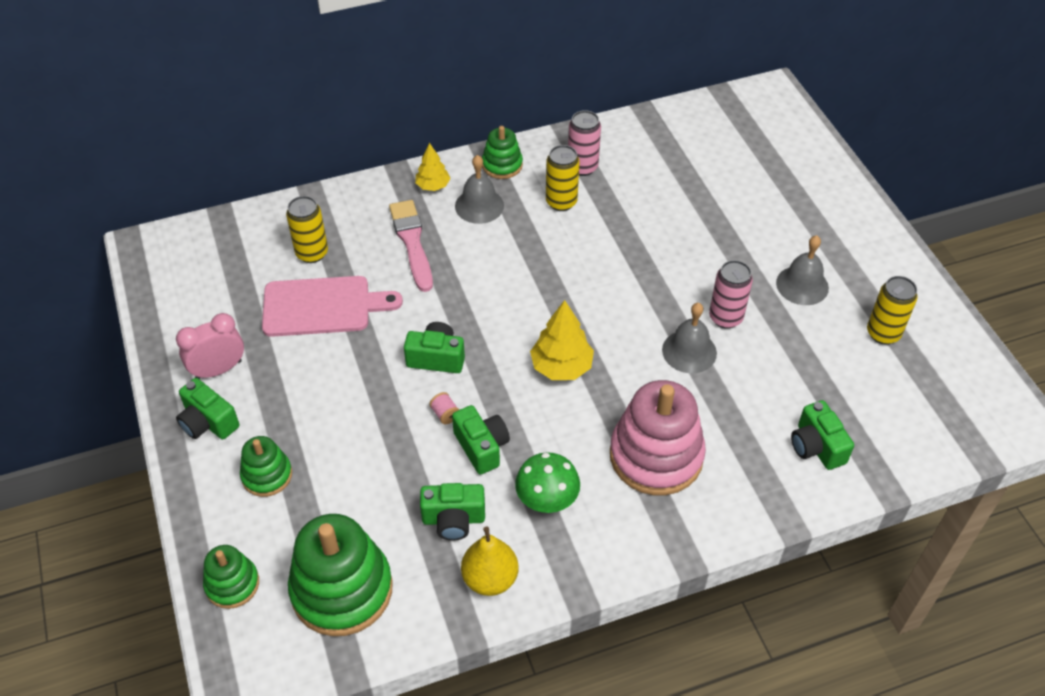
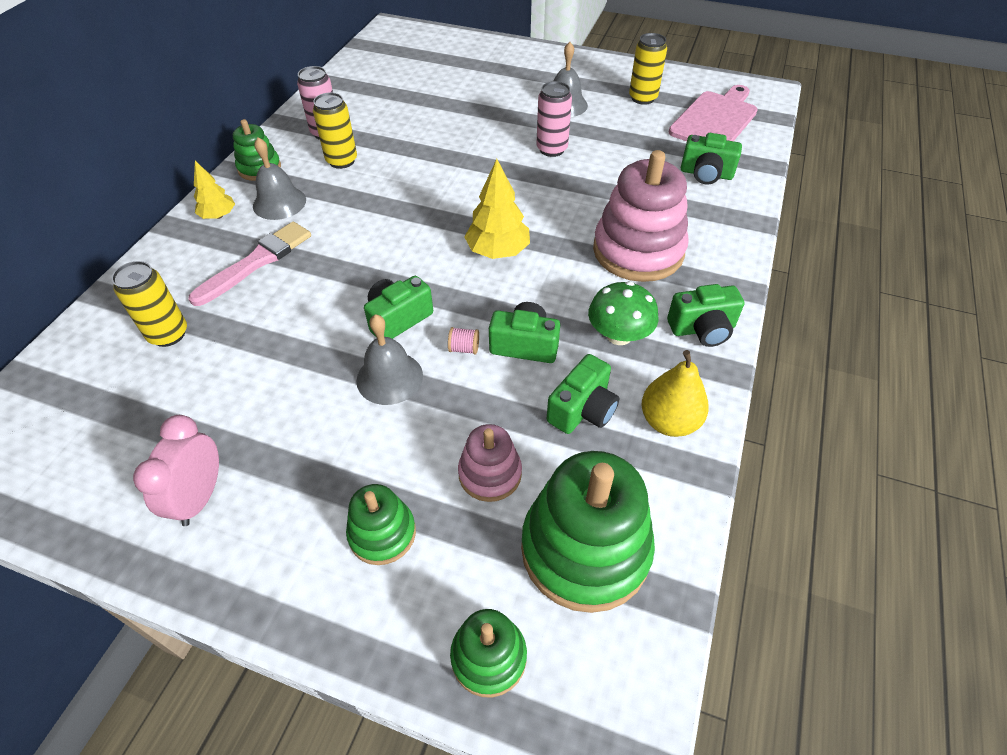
camera: 50 degrees left, 0 degrees up
green camera [176,378,239,439] -> green camera moved to [667,284,744,347]
pink cutting board [262,276,403,337] -> pink cutting board moved to [669,85,758,141]
pink brush [389,200,433,292] -> pink brush turned 105 degrees clockwise [188,222,311,306]
grey bell [662,303,717,373] -> grey bell moved to [356,314,423,405]
none -> pink stacking toy [458,424,522,502]

